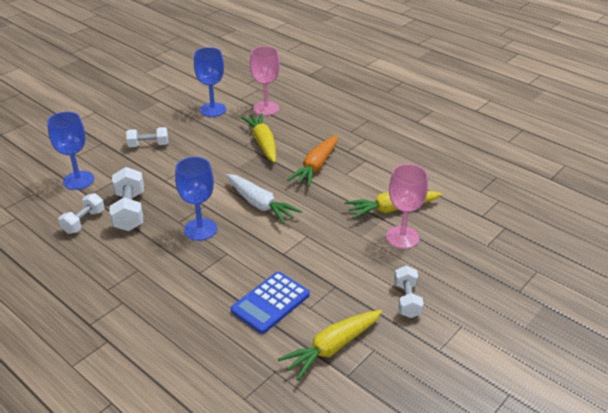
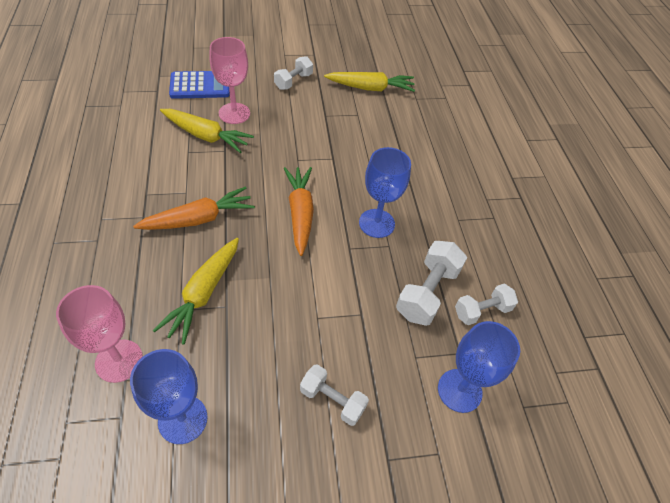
camera: 145 degrees left, 15 degrees up
white carrot [226,174,302,224] -> orange carrot [284,167,314,256]
blue calculator [231,272,310,334] -> blue calculator moved to [169,71,230,99]

